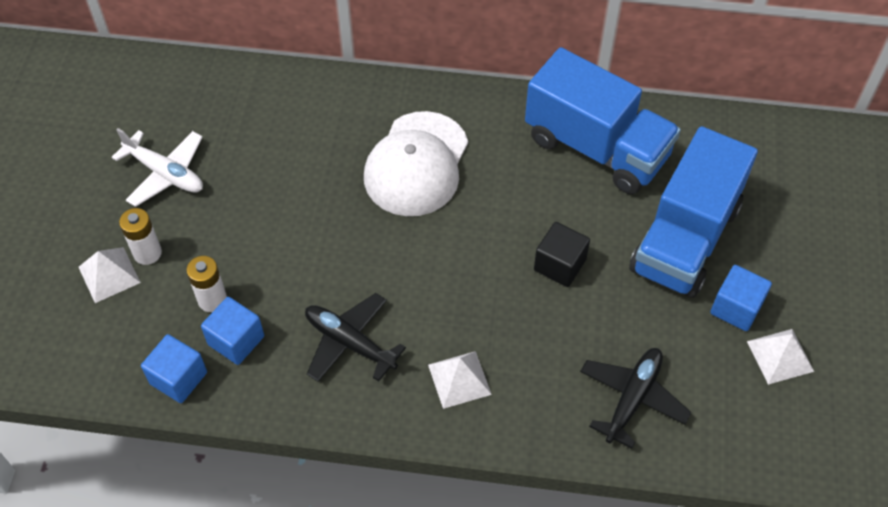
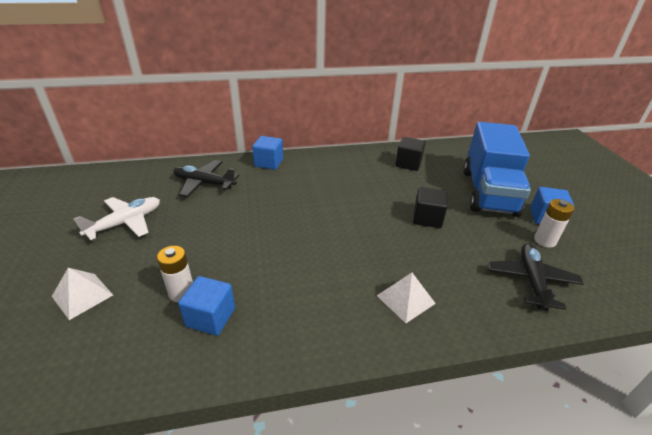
camera: 20 degrees left, 20 degrees down
white plane [112,128,203,207] -> white plane turned 60 degrees counterclockwise [74,197,160,240]
white battery [119,208,162,265] -> white battery moved to [534,199,574,248]
blue cube [141,334,207,403] -> blue cube moved to [252,136,283,170]
black plane [305,293,406,382] -> black plane moved to [173,160,239,197]
white cap [364,111,468,216] -> none
blue truck [525,47,681,195] -> black cube [395,137,426,171]
white pyramid [747,329,814,385] -> none

